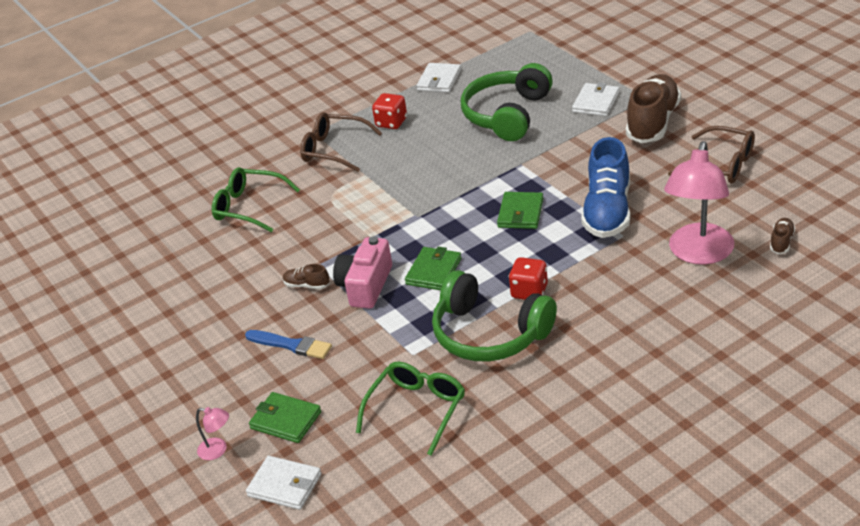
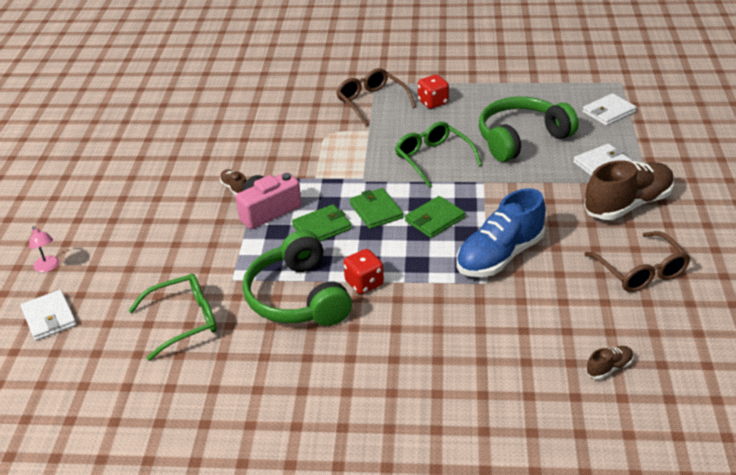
camera: 35 degrees right, 0 degrees up
green glasses [212,167,300,232] -> green glasses moved to [395,122,482,188]
blue brush [245,330,332,359] -> none
green wallet [249,392,321,443] -> green wallet moved to [350,188,403,229]
white wallet [416,63,461,93] -> white wallet moved to [583,93,637,126]
pink lamp [664,141,734,265] -> none

